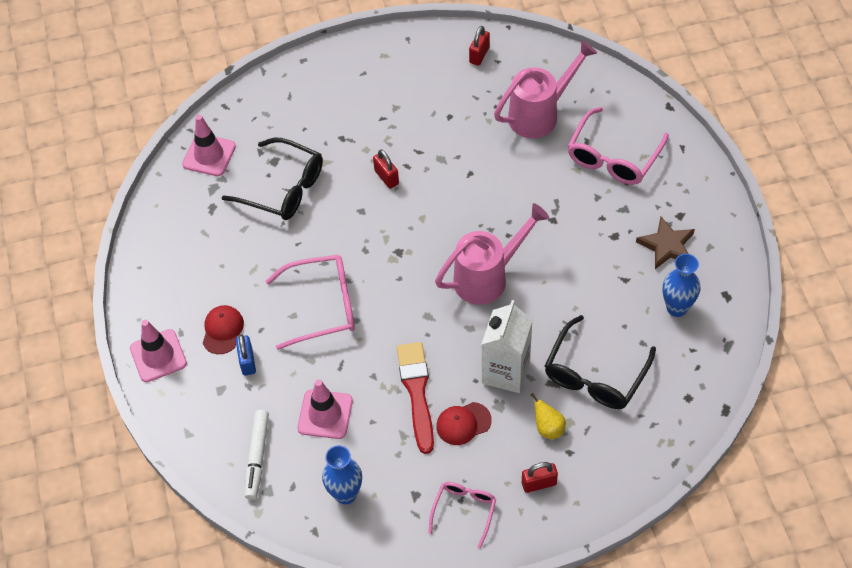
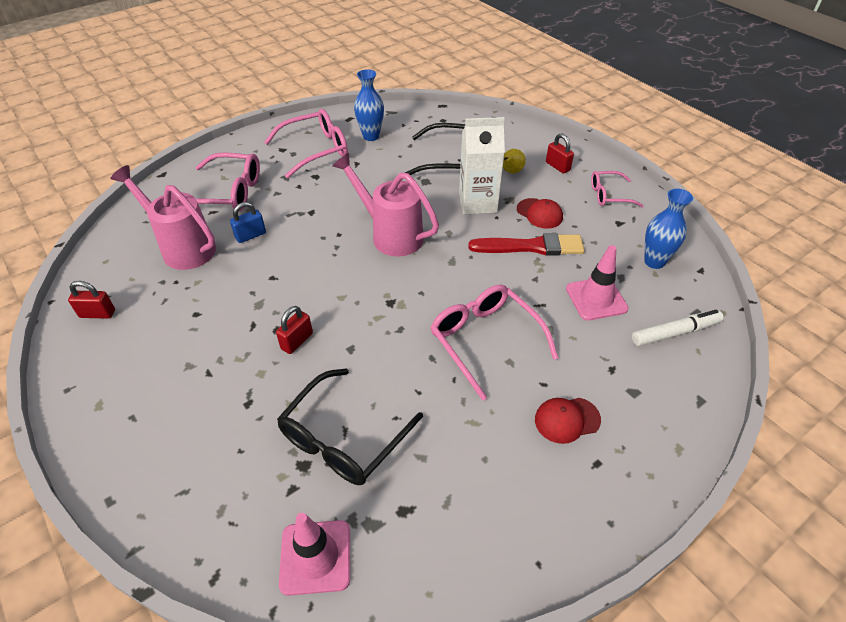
camera: 115 degrees left, 10 degrees down
pink traffic cone [130,320,187,382] -> none
black glasses [222,138,323,220] -> black glasses turned 150 degrees counterclockwise [277,368,423,485]
blue padlock [236,334,256,376] -> blue padlock moved to [230,202,266,243]
red brush [397,342,434,454] -> red brush turned 150 degrees counterclockwise [468,233,584,255]
brown star [636,217,695,269] -> pink glasses [264,109,348,178]

